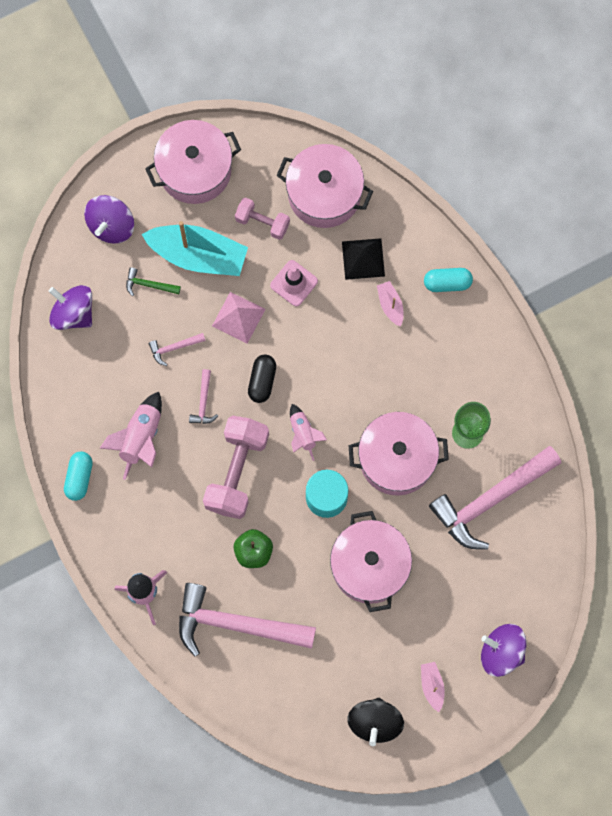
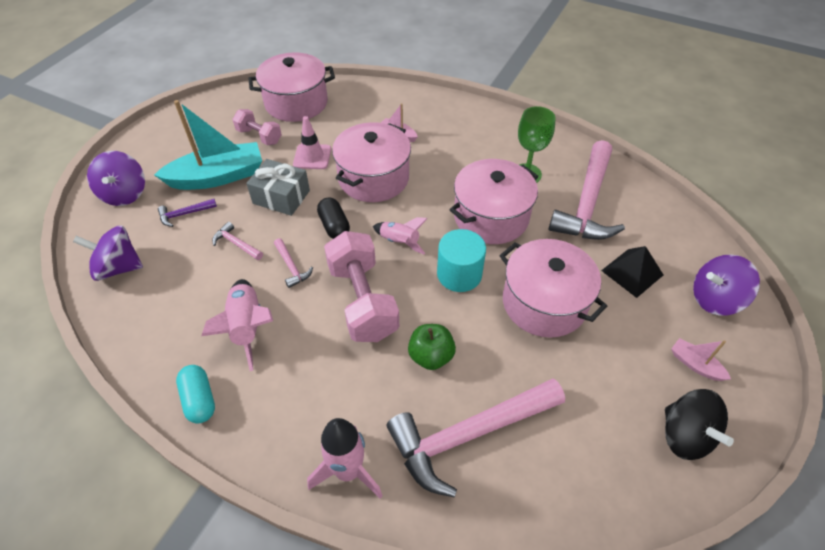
camera: 35 degrees left, 25 degrees down
green hammer [126,267,181,296] -> purple hammer [158,199,217,227]
pink pot [145,120,241,204] -> pink pot moved to [332,122,411,202]
pink hammer [149,333,205,366] -> pink hammer turned 90 degrees clockwise [212,222,263,260]
pink pyramid [212,292,266,344] -> grey gift [246,159,310,216]
pink dumbbell [235,198,290,240] -> pink dumbbell turned 45 degrees clockwise [232,109,282,145]
black pyramid [342,238,385,280] -> black pyramid moved to [601,246,663,298]
turquoise capsule [424,268,473,292] -> none

